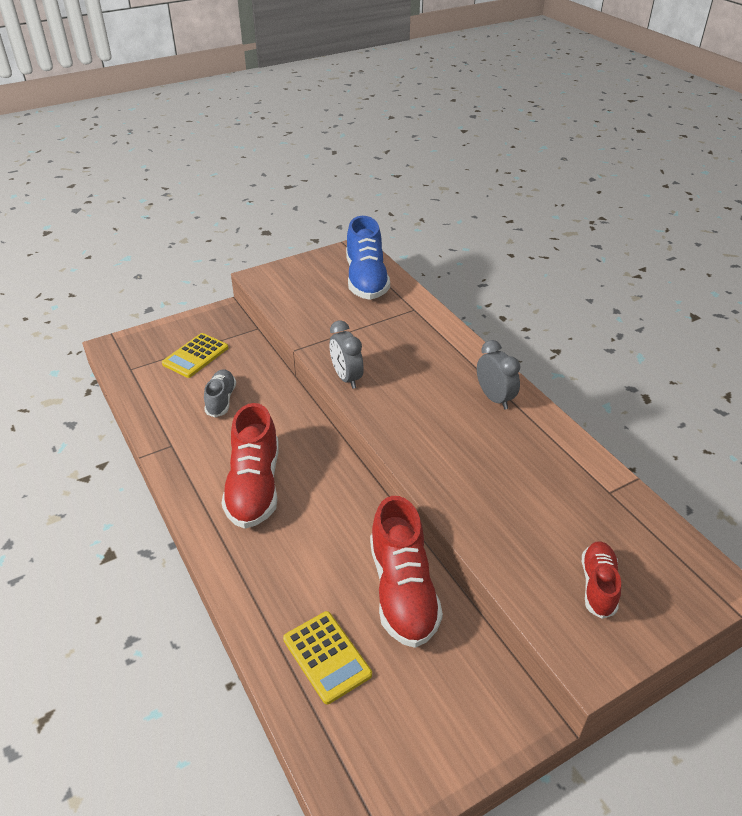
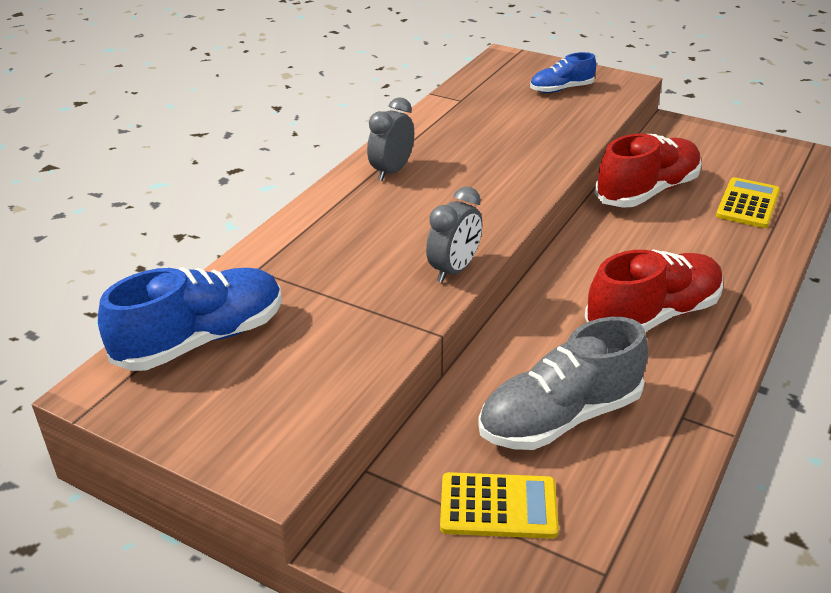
camera: 120 degrees left, 5 degrees down
grey shoe [204,369,236,417] -> grey shoe [478,317,648,450], size x1.77
red shoe [582,541,621,619] -> blue shoe [530,52,596,93]

